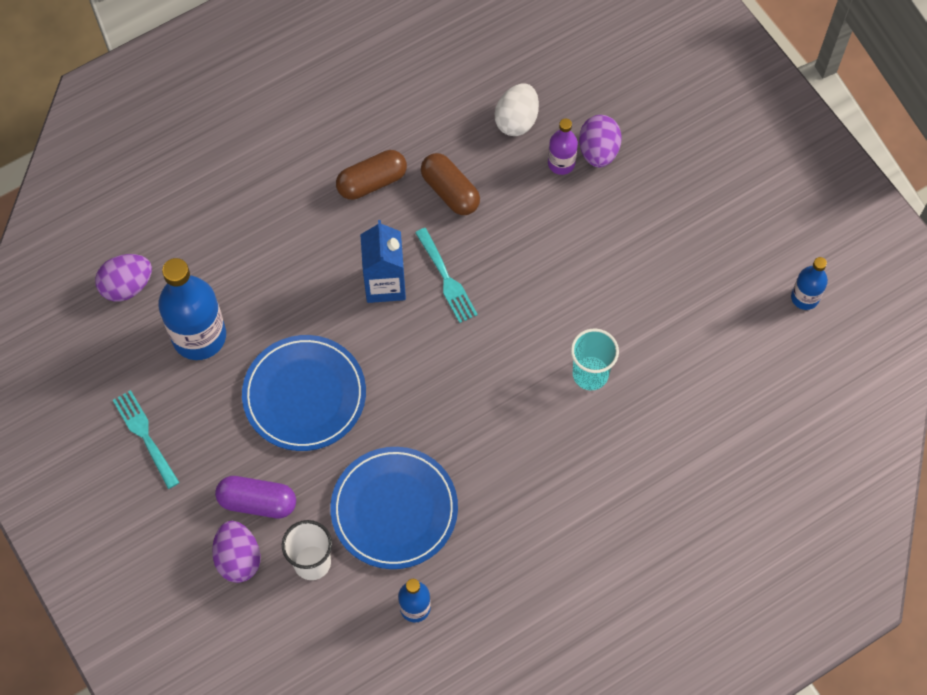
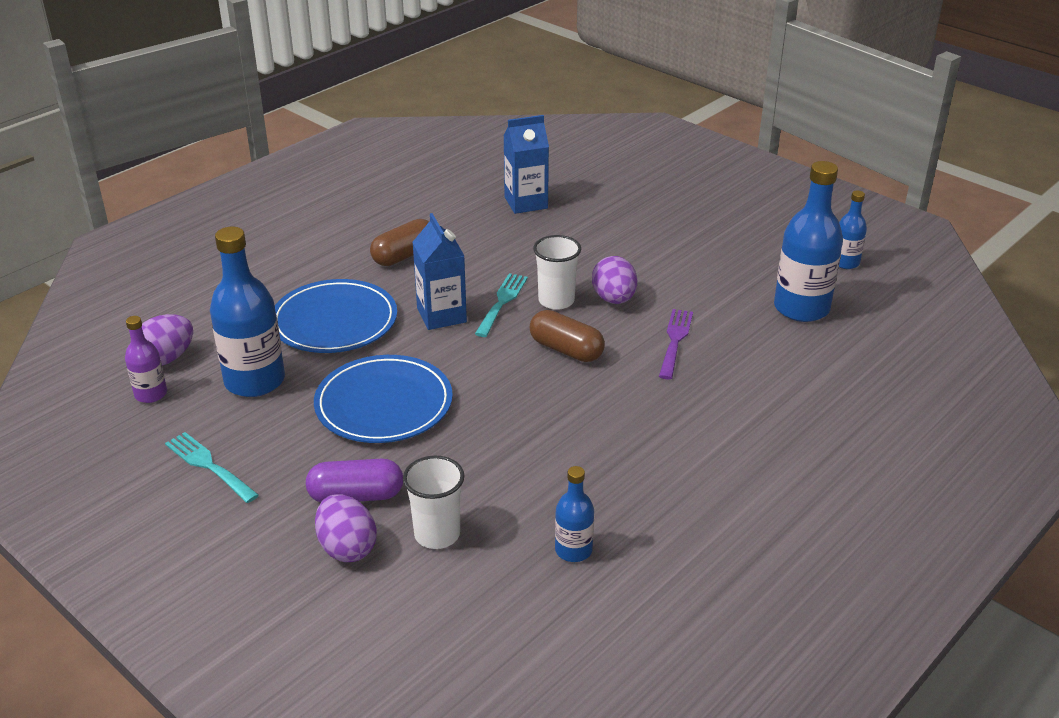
camera: 15 degrees left, 30 degrees down
blue plate [330,447,458,569] -> blue plate moved to [275,279,397,353]
turquoise fork [415,228,478,323] -> turquoise fork turned 120 degrees counterclockwise [475,273,528,337]
brown capsule [421,153,480,215] -> brown capsule moved to [529,310,605,362]
white egg [495,83,539,136] -> blue carton [503,115,549,214]
purple bottle [548,119,578,175] -> purple bottle moved to [125,316,167,403]
turquoise cup [571,328,619,391] -> purple fork [659,309,693,379]
purple egg [579,115,622,167] -> purple egg moved to [592,256,637,304]
none -> white cup [533,235,581,310]
none -> blue bottle [774,161,843,322]

